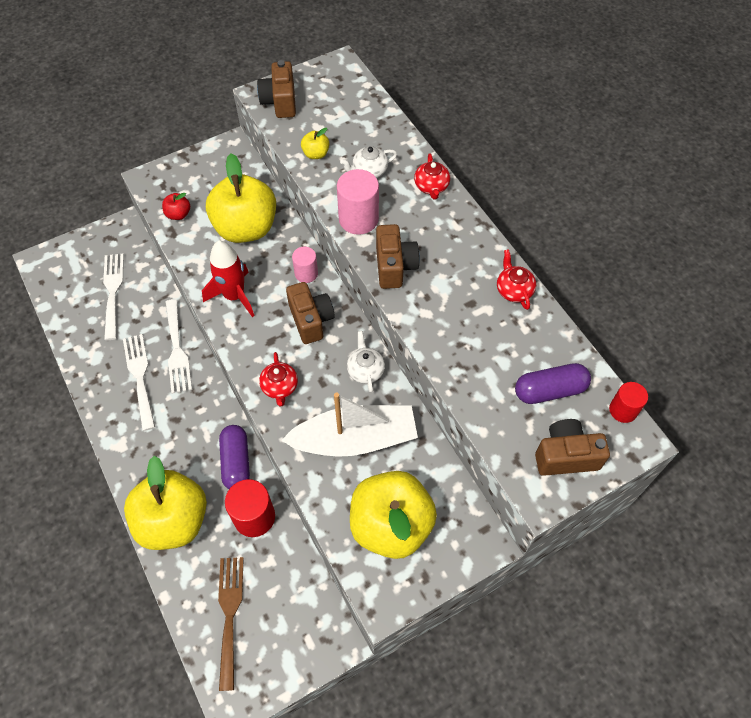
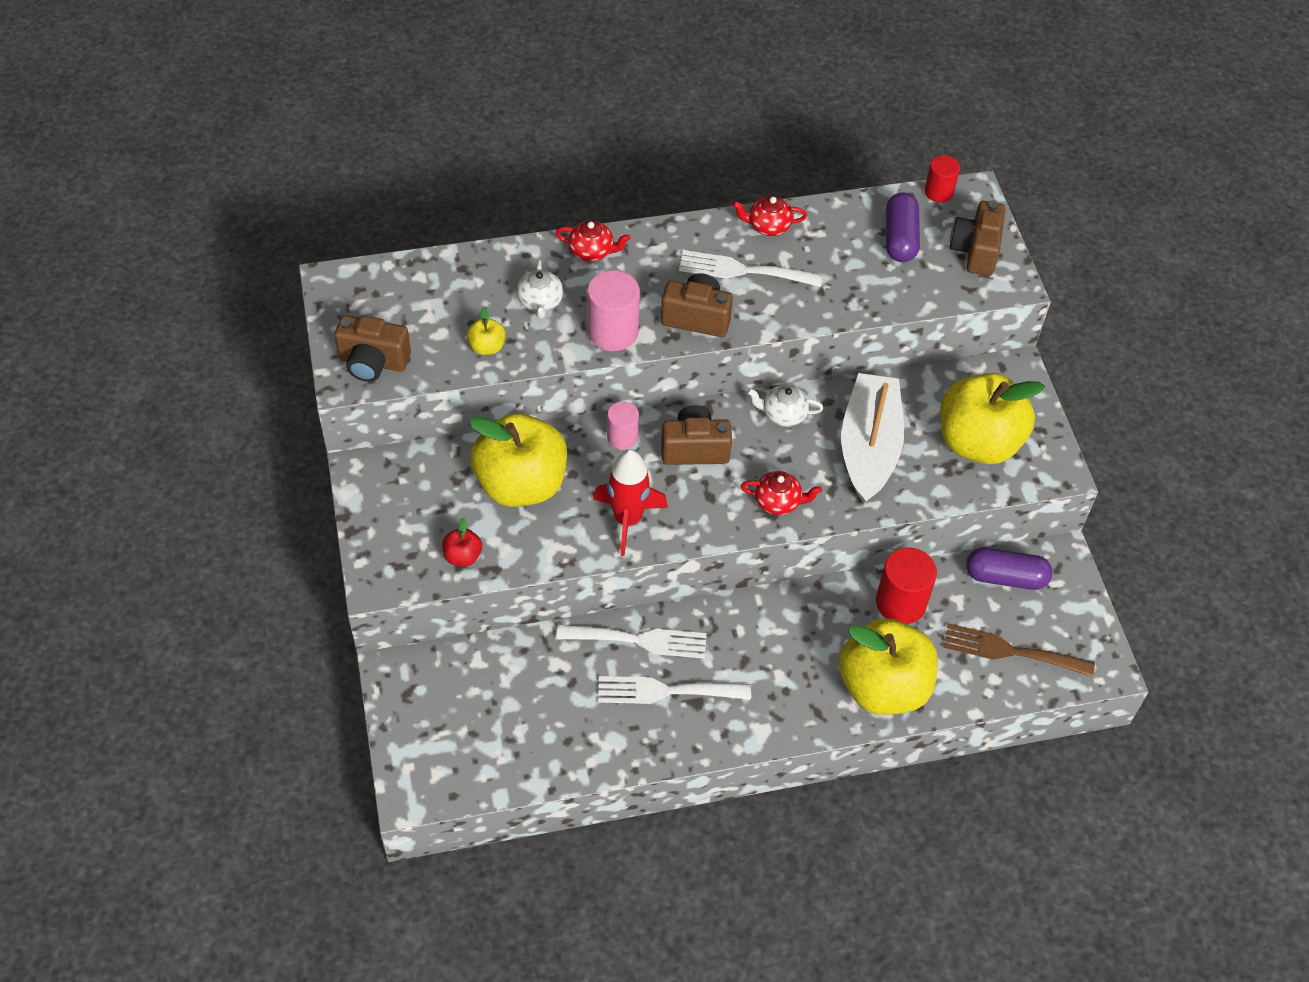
camera: 75 degrees left, 5 degrees down
white fork [103,254,124,340] -> white fork moved to [679,250,823,287]
purple capsule [219,425,250,489] -> purple capsule moved to [966,548,1052,590]

